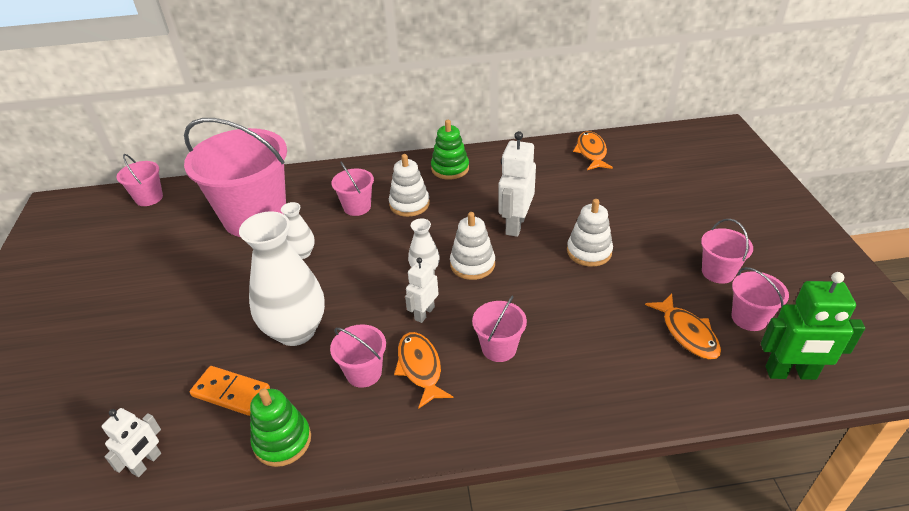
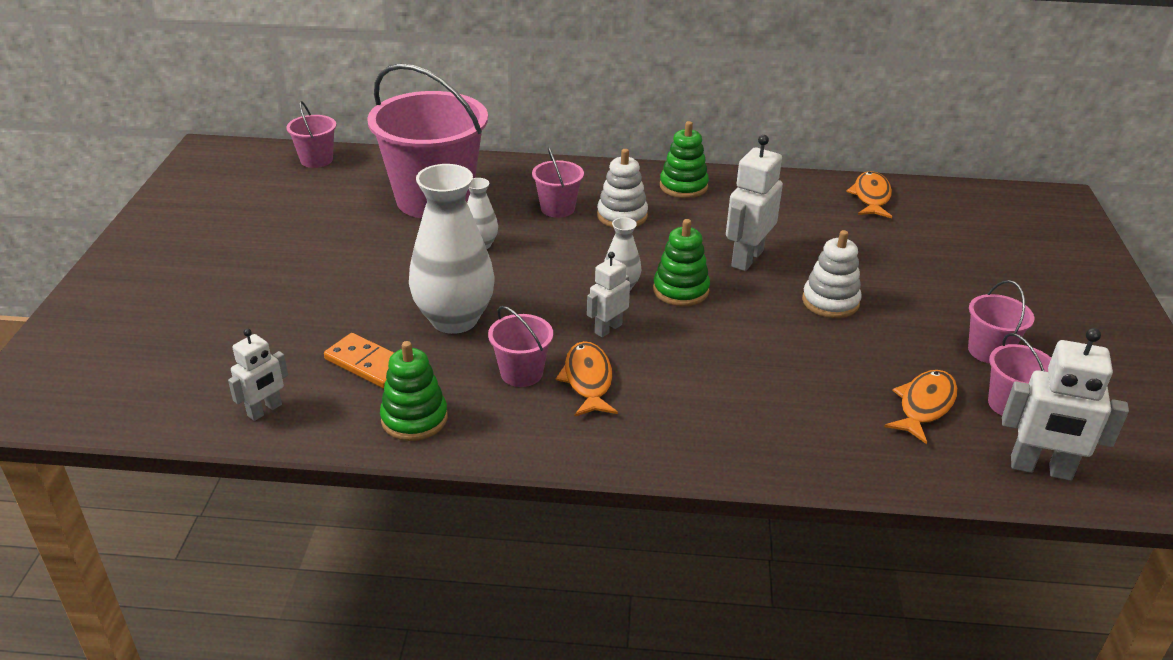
camera: 10 degrees right, 5 degrees down
white stacking toy [450,212,495,280] -> green stacking toy [653,219,710,306]
pink bucket [472,296,527,362] -> none
orange fish [645,294,721,360] -> orange fish turned 135 degrees counterclockwise [884,370,958,444]
green robot [761,272,865,380] -> white robot [1002,328,1129,481]

